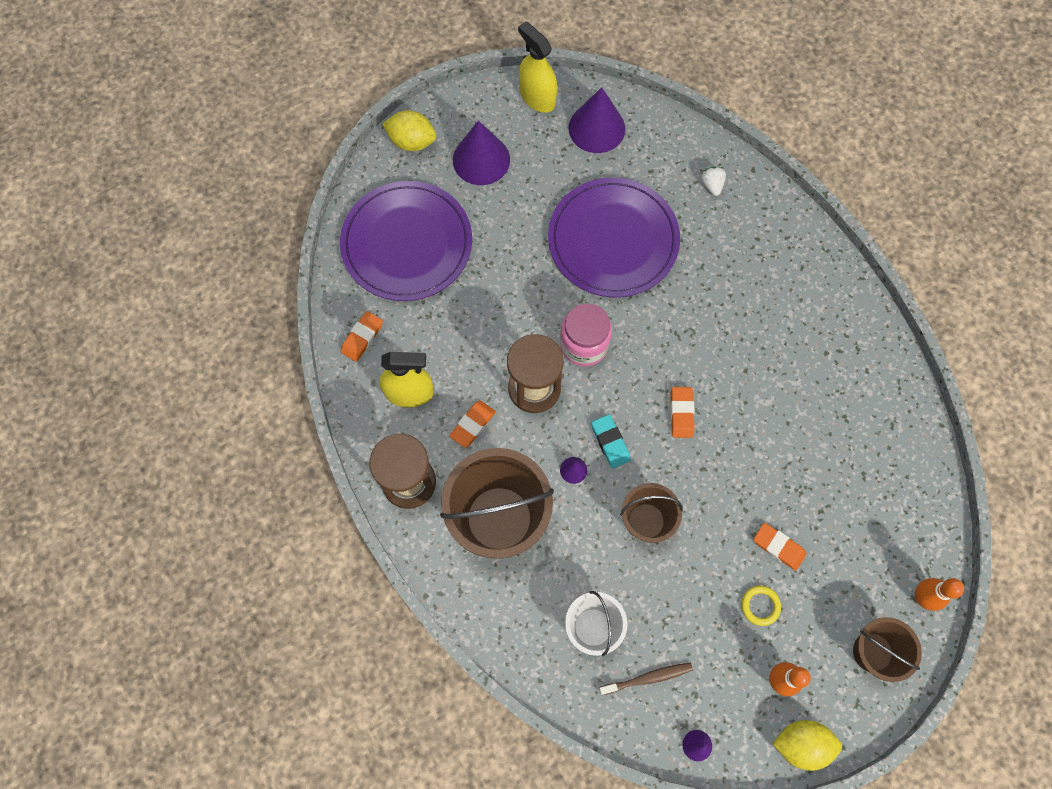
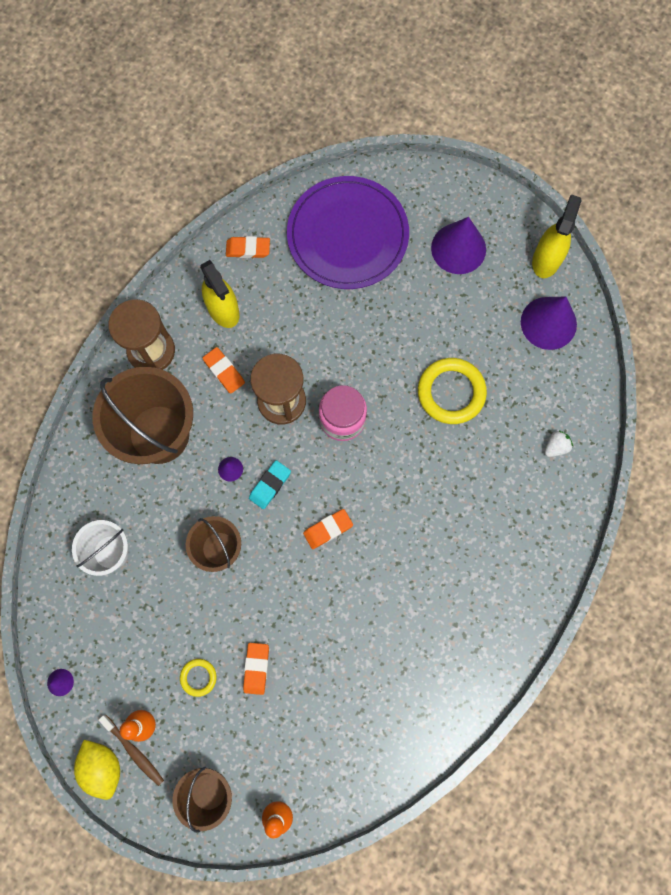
camera: 60 degrees right, 5 degrees up
yellow lemon [382,110,437,151] -> none
orange eraser [449,400,496,448] -> orange eraser turned 45 degrees clockwise [203,347,245,394]
purple plate [548,178,680,297] -> yellow ring [418,358,487,424]
brown toothbrush [599,662,693,695] -> brown toothbrush moved to [99,715,164,786]

